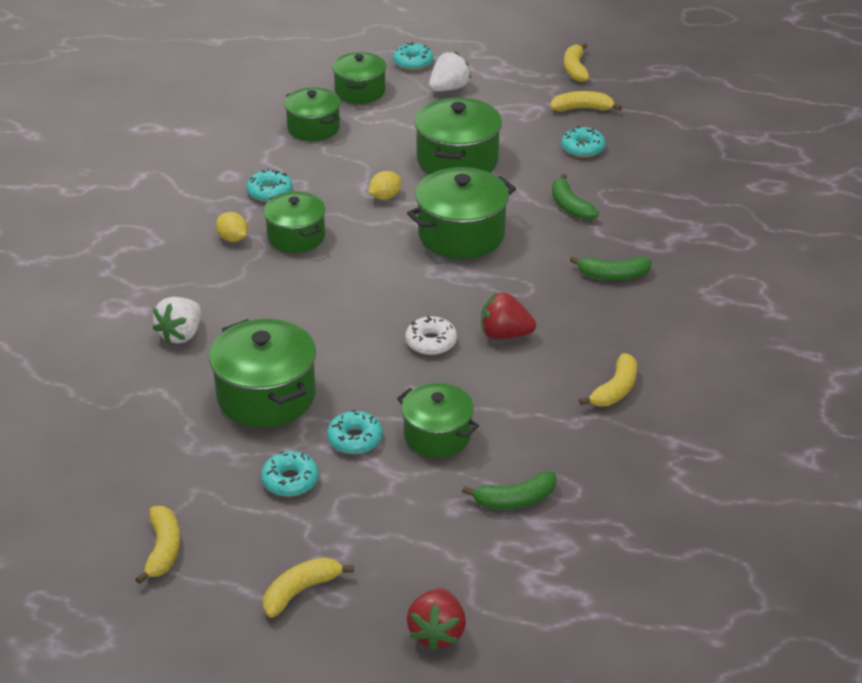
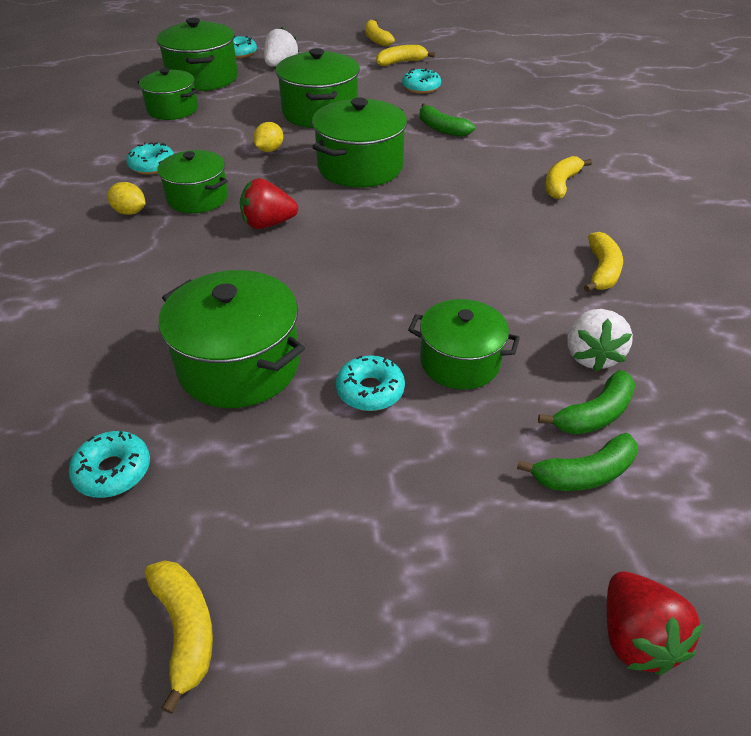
camera: 20 degrees left, 5 degrees up
white strawberry [153,297,201,344] -> white strawberry moved to [567,309,633,372]
turquoise donut [261,451,319,497] -> turquoise donut moved to [69,431,150,498]
yellow banana [263,557,354,618] -> yellow banana moved to [545,156,592,199]
green pot [332,52,386,104] -> green pot [156,17,238,91], size x1.51
white donut [405,315,457,355] -> none
red strawberry [481,292,536,339] -> red strawberry moved to [240,178,298,229]
green banana [570,256,652,280] -> green banana moved to [517,433,638,491]

